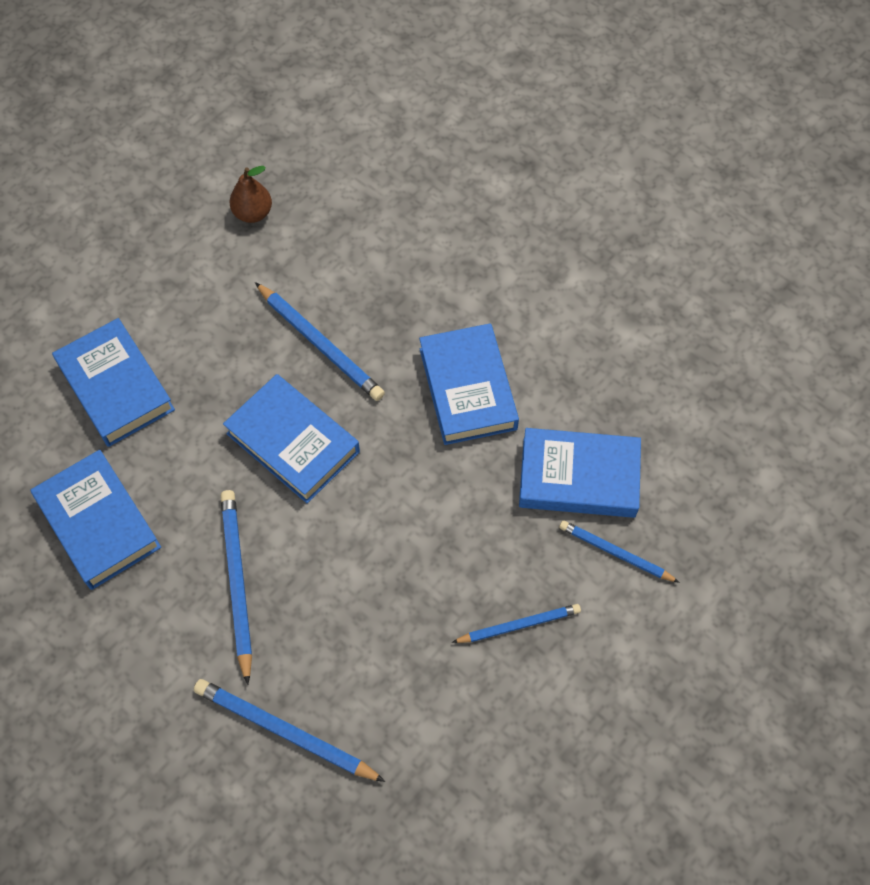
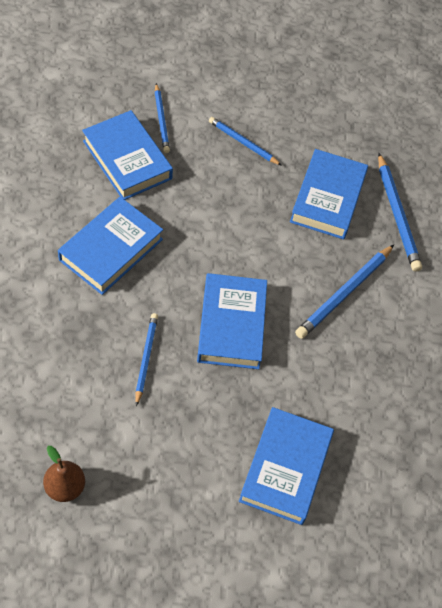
camera: 135 degrees left, 5 degrees down
blue book [31,450,161,590] -> blue book moved to [290,149,368,239]
blue pencil [255,282,385,401] -> blue pencil [135,313,158,406], size x0.65

